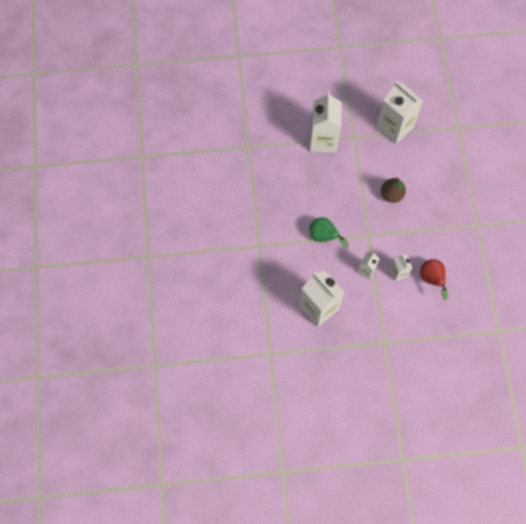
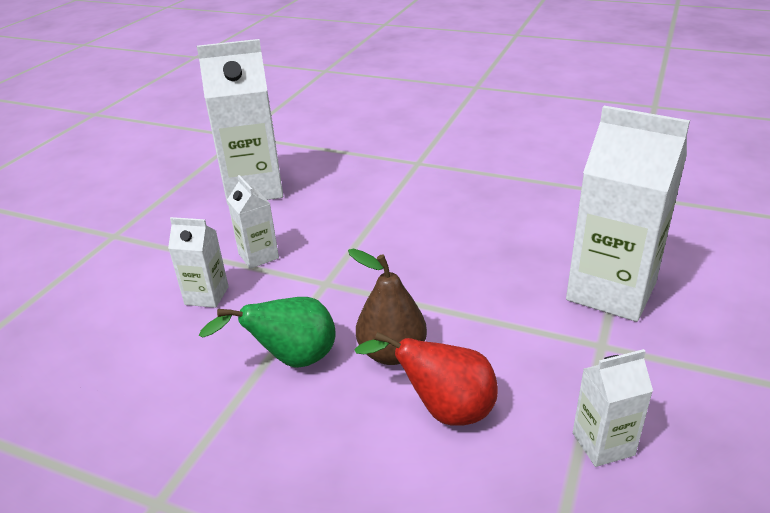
camera: 120 degrees right, 35 degrees down
green pear [309,217,349,248] -> green pear moved to [199,297,336,368]
white carton [377,81,423,144] -> white carton [573,349,653,467], size x0.50
red pear [420,259,448,300] -> red pear moved to [354,332,498,426]

